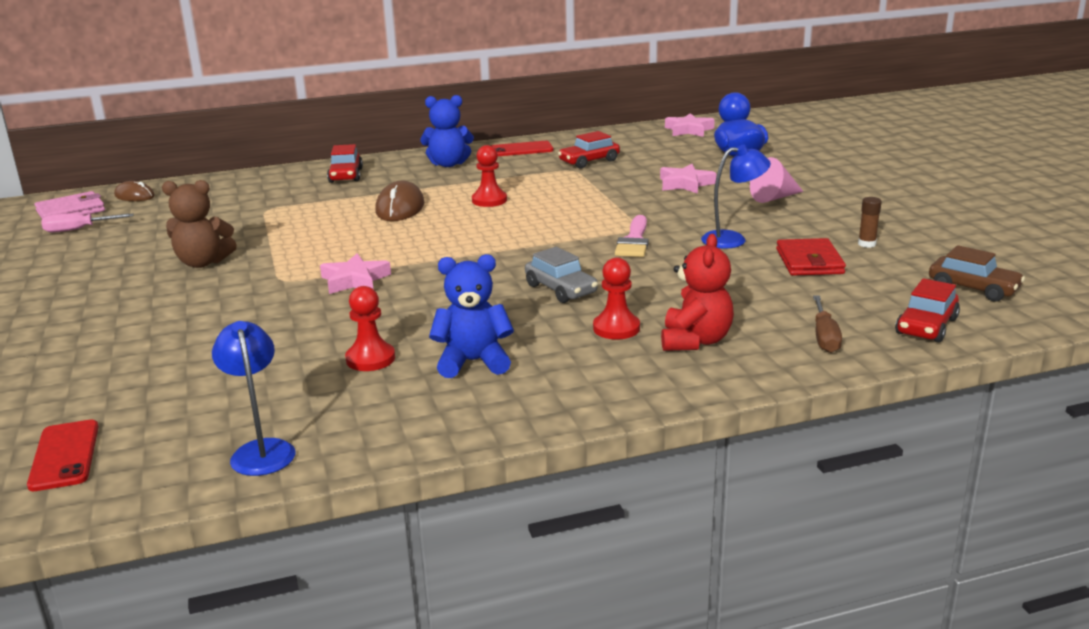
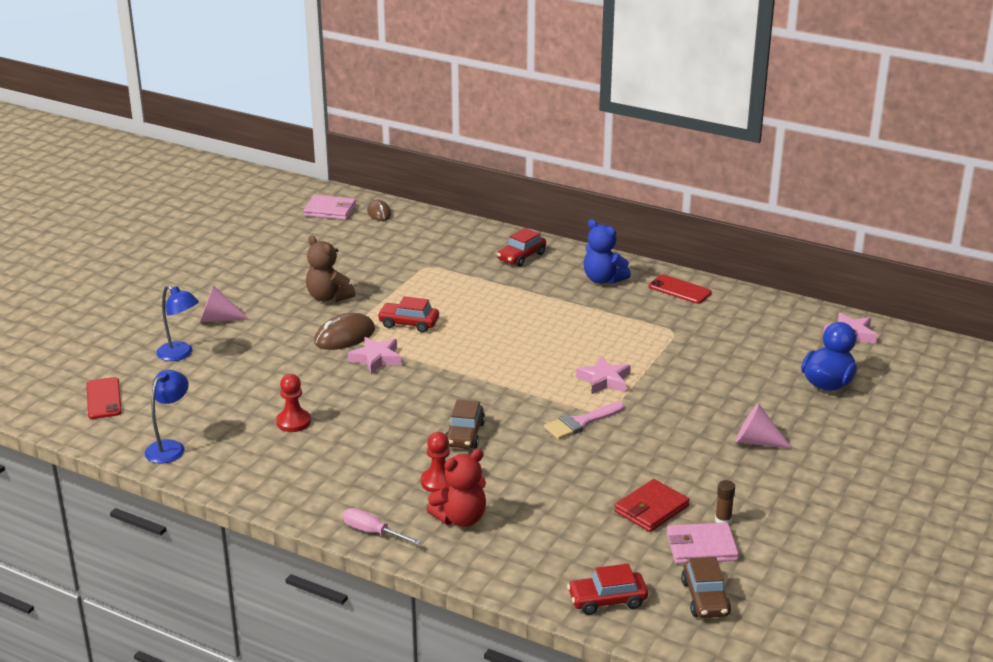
camera: 45 degrees right, 5 degrees up
red phone [27,420,99,491] -> red phone turned 45 degrees counterclockwise [86,377,122,419]
pink screwdriver [42,213,134,233] -> pink screwdriver moved to [343,508,421,545]
brown mouse [375,180,424,221] -> brown mouse moved to [314,313,375,350]
blue teddy bear [429,254,514,378] -> none
red pawn [472,145,507,207] -> none
grey car [525,247,598,303] -> brown car [445,399,485,449]
red car [558,131,620,168] -> red car moved to [377,296,439,333]
pink star [660,164,716,194] -> pink star moved to [576,356,631,394]
blue lamp [701,144,771,249] -> blue lamp moved to [156,285,199,361]
brown screwdriver [813,295,842,353] -> none
none -> pink cone [200,285,249,322]
none -> pink wallet [667,522,739,564]

